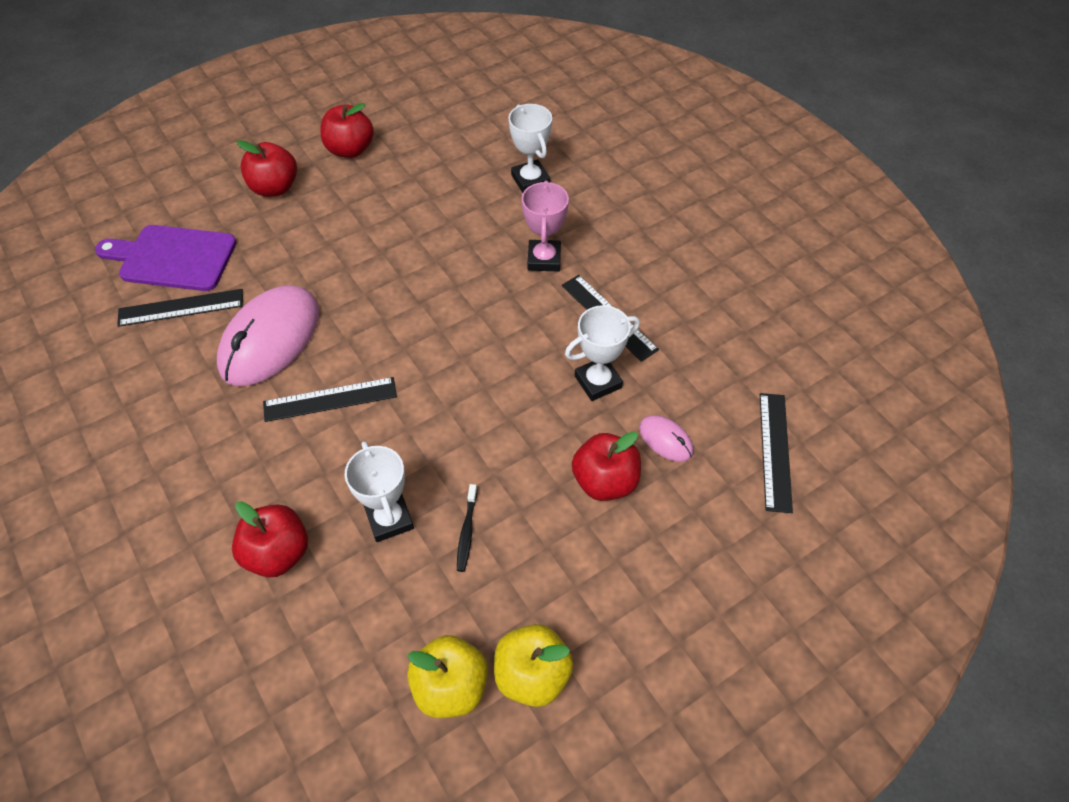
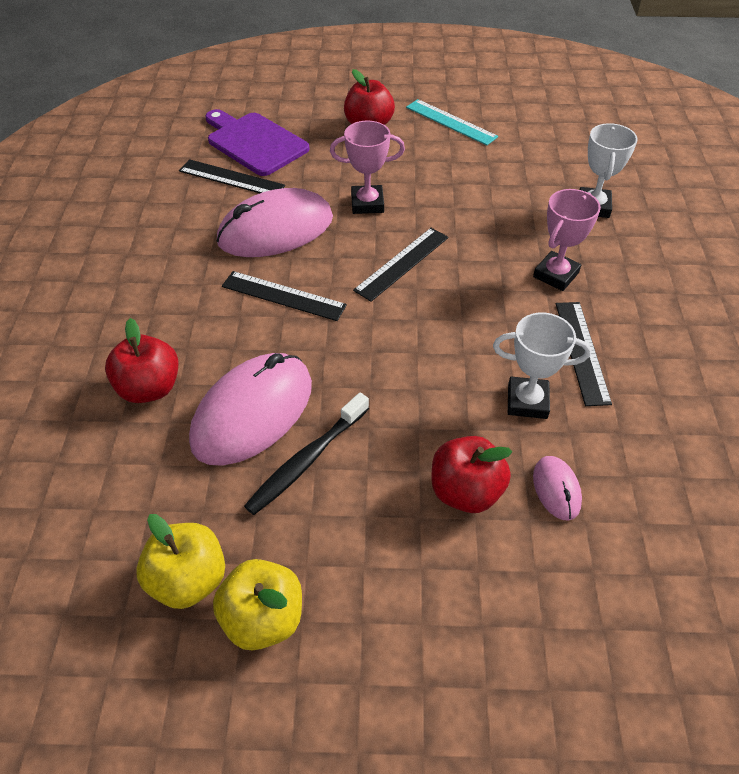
camera: 35 degrees right, 5 degrees down
red apple [321,103,374,158] -> turquoise ruler [406,99,498,145]
white trophy [344,441,414,542] -> pink mouse [189,353,312,466]
black toothbrush [457,484,477,572] -> black toothbrush [244,393,369,515], size x1.73
black ruler [760,393,793,513] -> black ruler moved to [353,228,448,302]
none -> pink trophy [330,121,405,214]

